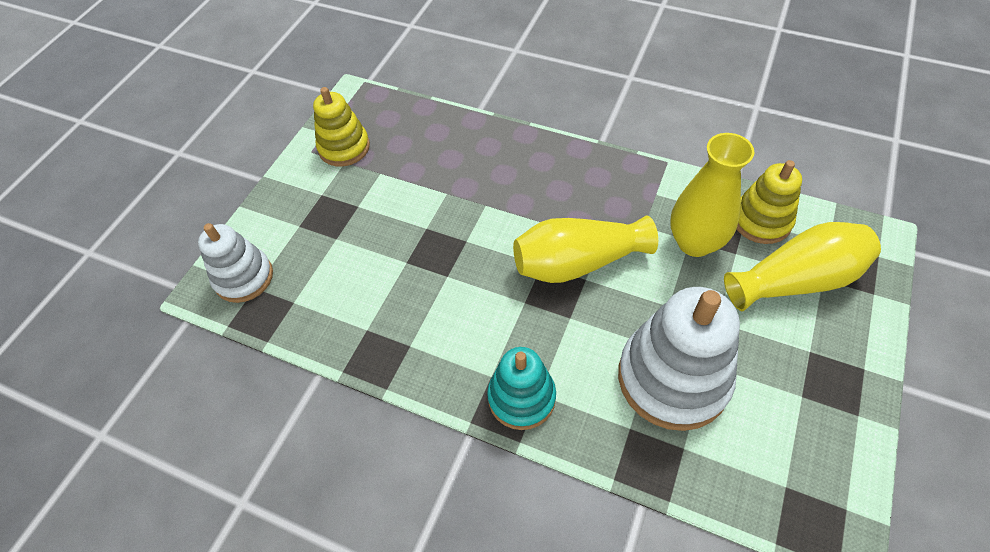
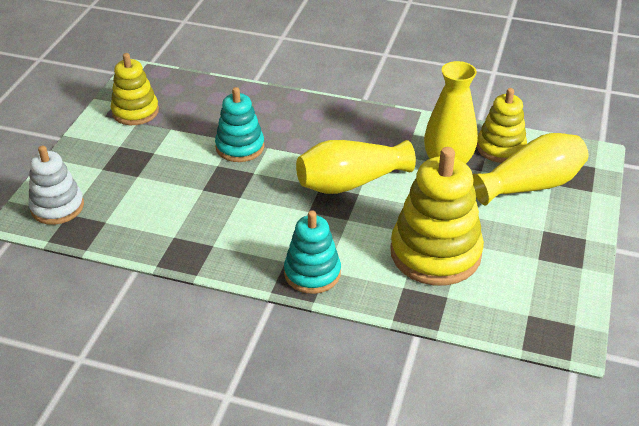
camera: 10 degrees left, 15 degrees down
white stacking toy [618,287,740,431] -> yellow stacking toy [390,147,484,286]
none -> turquoise stacking toy [215,87,265,162]

